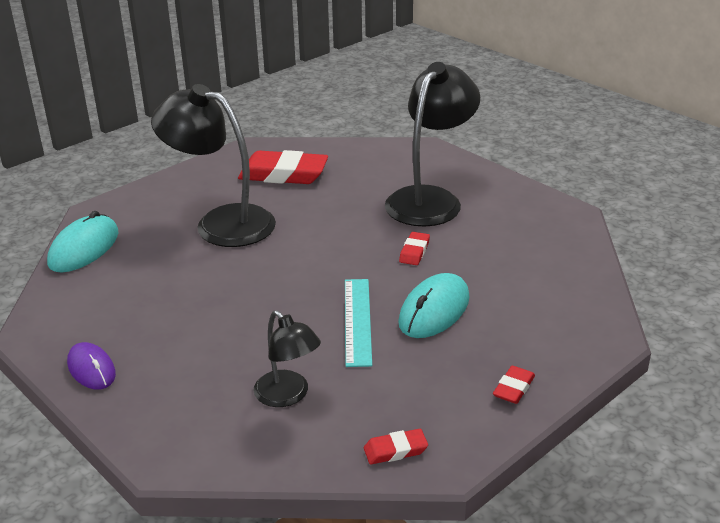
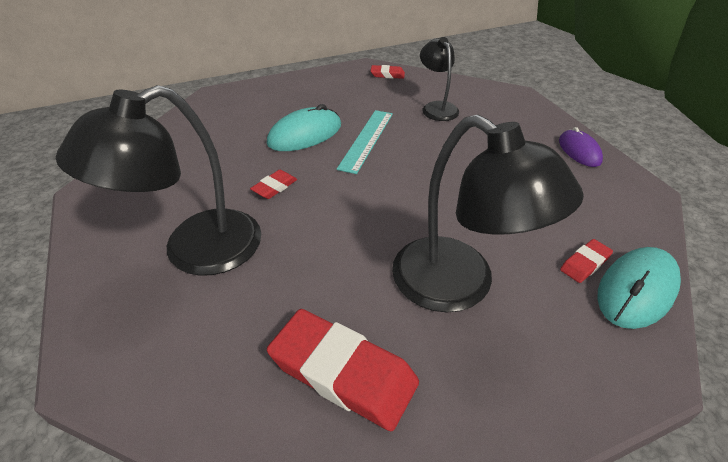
camera: 160 degrees left, 10 degrees up
red eraser [493,366,535,404] -> red eraser moved to [560,239,613,283]

